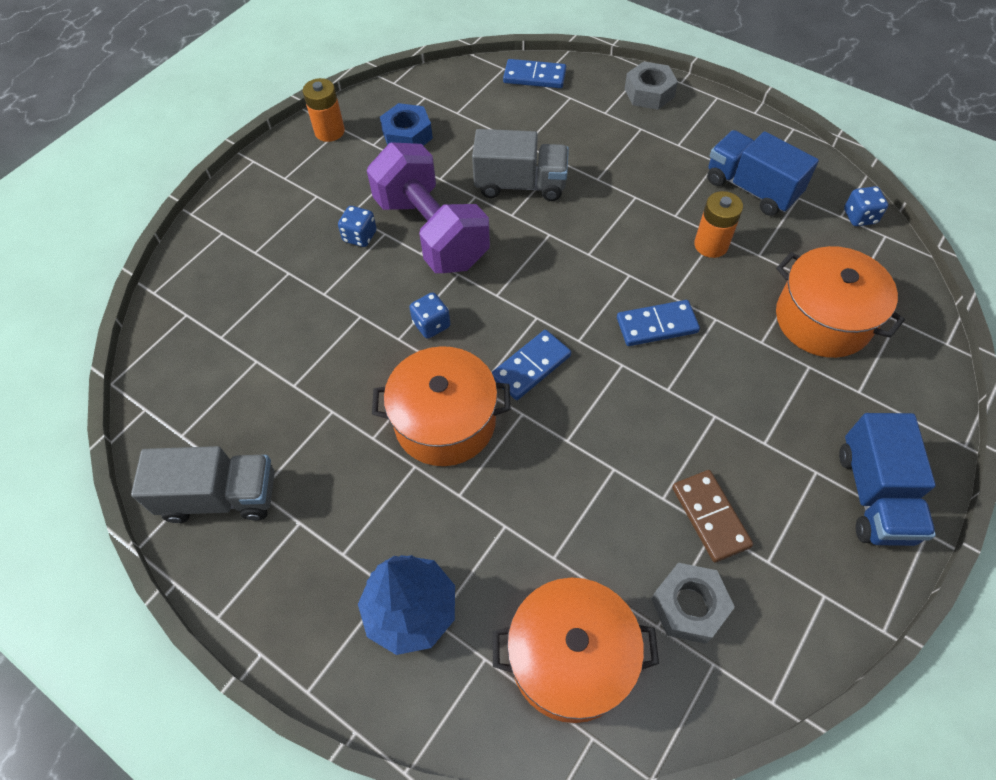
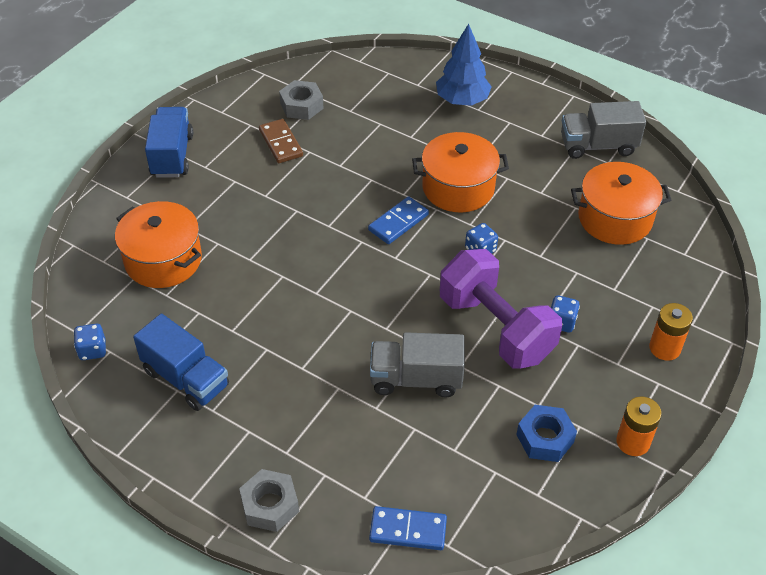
camera: 175 degrees right, 10 degrees down
orange pot [492,578,659,723] -> orange pot moved to [571,162,671,245]
blue domino [617,300,700,346] -> none
orange battery [694,191,743,258] -> orange battery moved to [649,303,693,361]

